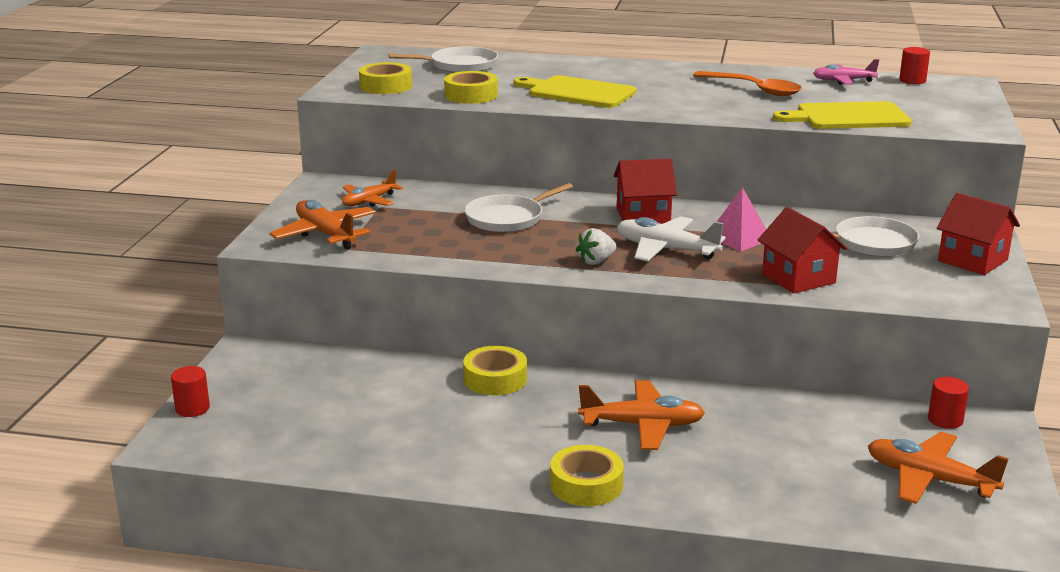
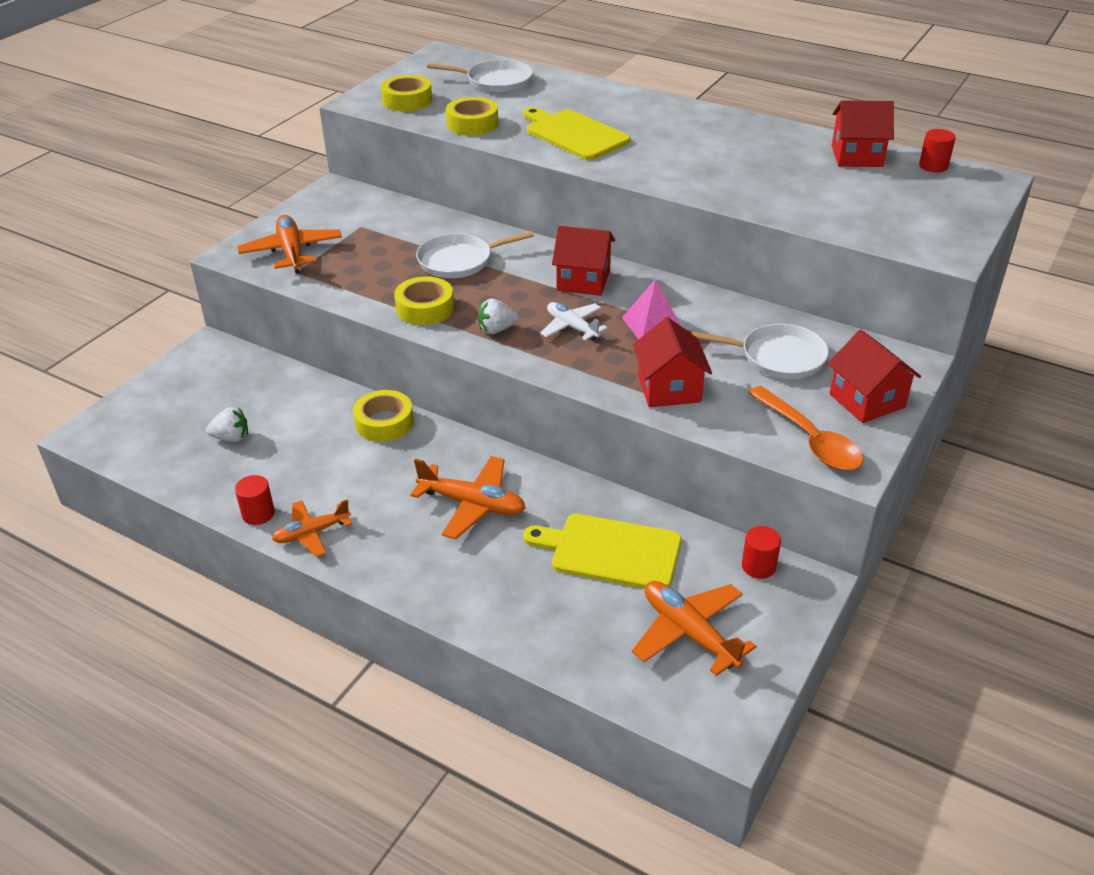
camera: 20 degrees right, 15 degrees up
red cylinder [171,366,210,417] -> red cylinder moved to [235,475,275,525]
orange plane [342,170,403,207] -> orange plane moved to [272,499,352,557]
yellow tape [550,445,624,506] -> yellow tape moved to [394,276,454,325]
white plane [617,216,726,261] -> white plane [540,302,607,341], size x0.67
orange spoon [693,71,802,96] -> orange spoon moved to [748,386,863,470]
yellow cutting board [773,101,912,129] -> yellow cutting board moved to [523,514,681,588]
pink plane [813,59,879,85] -> red house [832,100,894,167]
none -> white strawberry [206,407,248,442]

